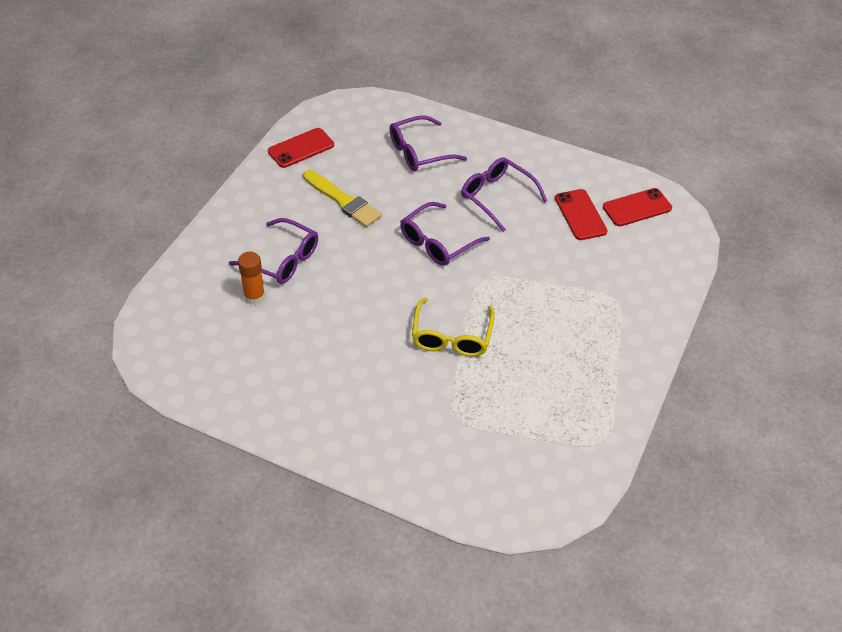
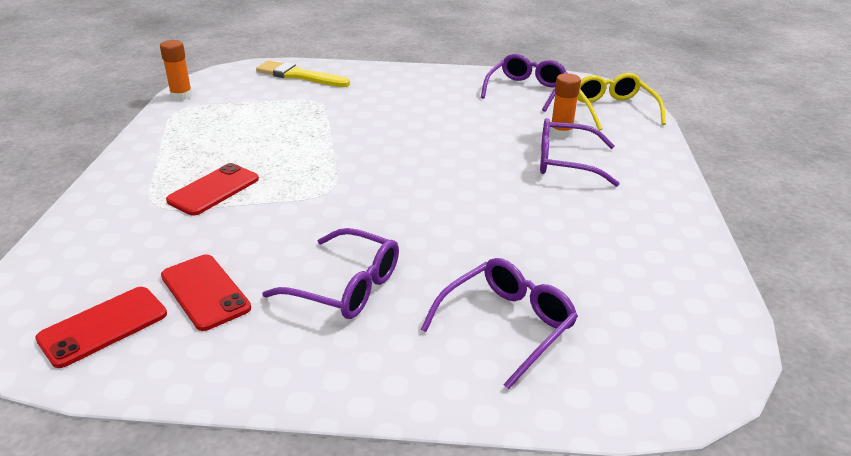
camera: 160 degrees right, 15 degrees down
red phone [268,128,334,168] -> red phone moved to [166,163,259,216]
yellow brush [303,170,382,227] -> yellow brush moved to [256,61,350,87]
purple glasses [400,202,490,266] -> purple glasses moved to [481,54,567,112]
yellow glasses [412,297,495,357] -> yellow glasses moved to [577,73,666,131]
none -> orange glue stick [160,40,193,101]

